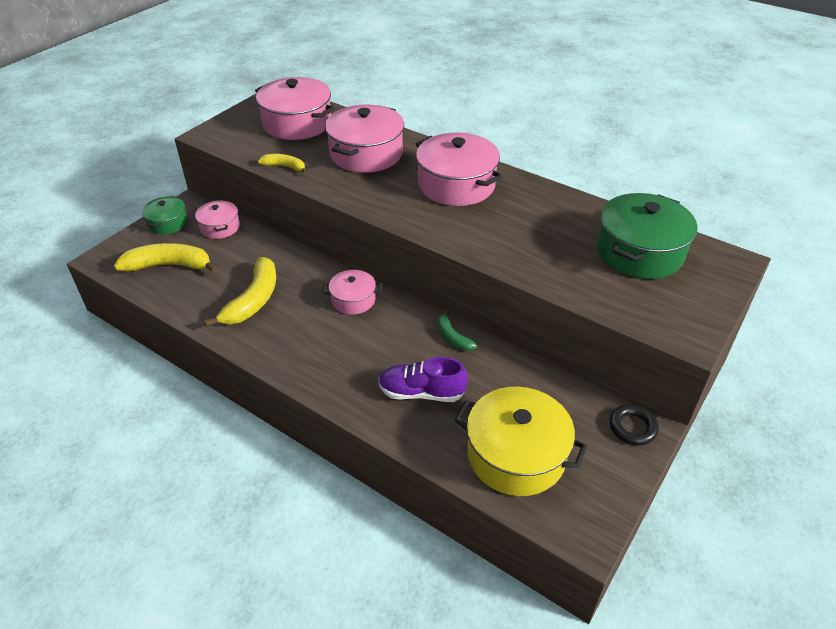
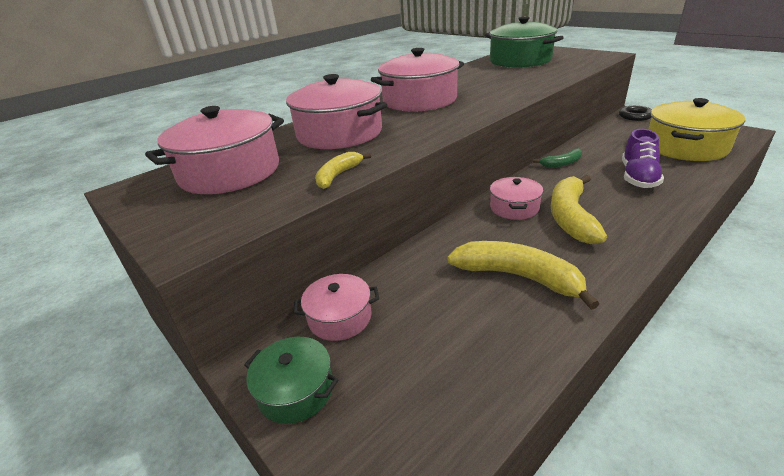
camera: 75 degrees left, 10 degrees down
yellow banana [114,243,217,273] -> yellow banana moved to [551,175,607,244]

